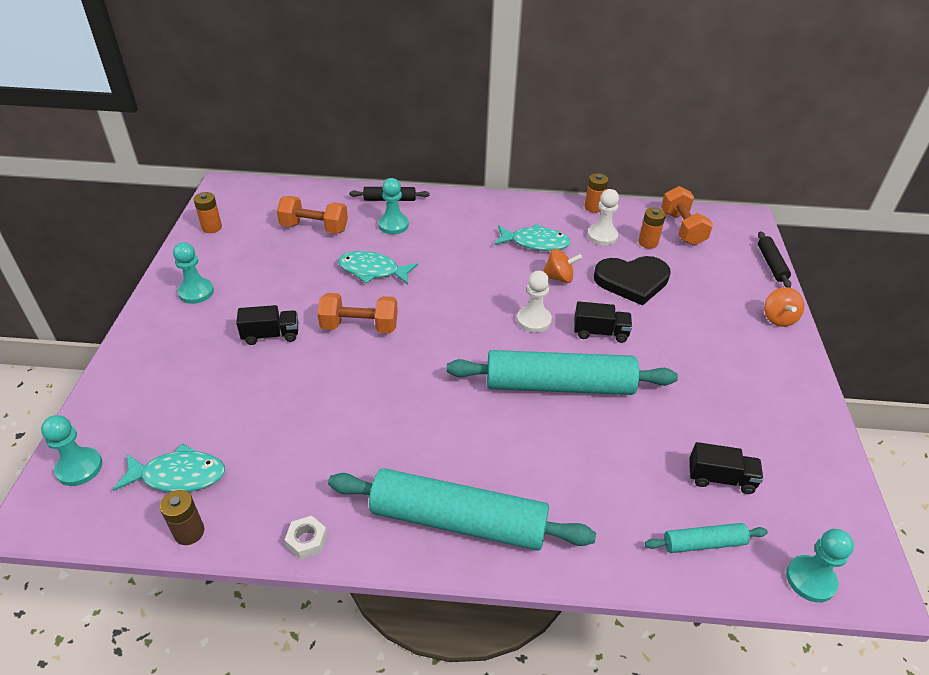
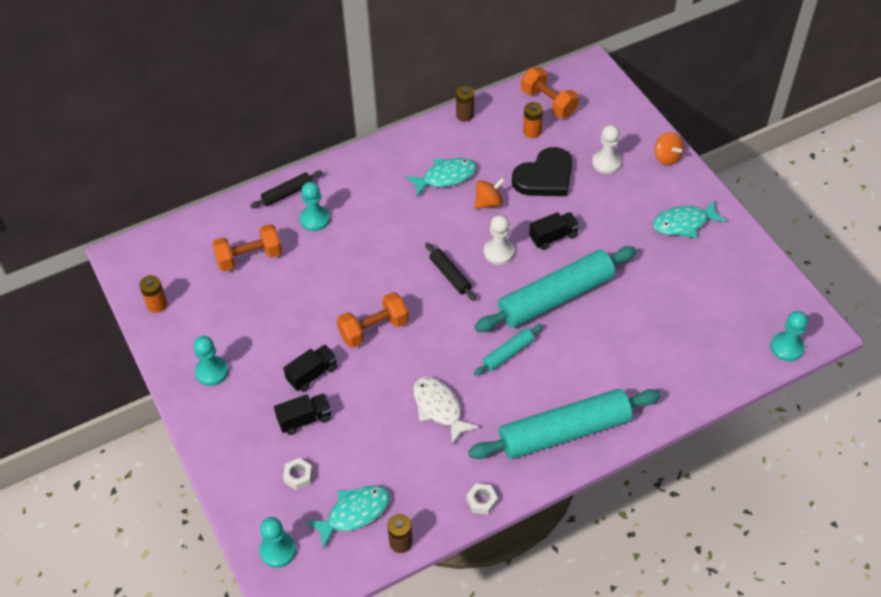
camera: 30 degrees left, 10 degrees up
turquoise fish [338,251,418,285] -> turquoise fish moved to [653,200,727,238]
orange battery [585,173,608,213] -> brown battery [456,86,474,122]
white pawn [587,189,619,246] -> white pawn moved to [592,125,622,174]
turquoise rolling pin [645,523,768,553] -> turquoise rolling pin moved to [474,324,543,376]
black truck [689,442,764,494] -> black truck moved to [274,393,331,435]
black rolling pin [758,231,791,288] -> black rolling pin moved to [425,243,476,301]
none -> white nut [283,458,313,491]
none -> white fish [413,377,479,445]

